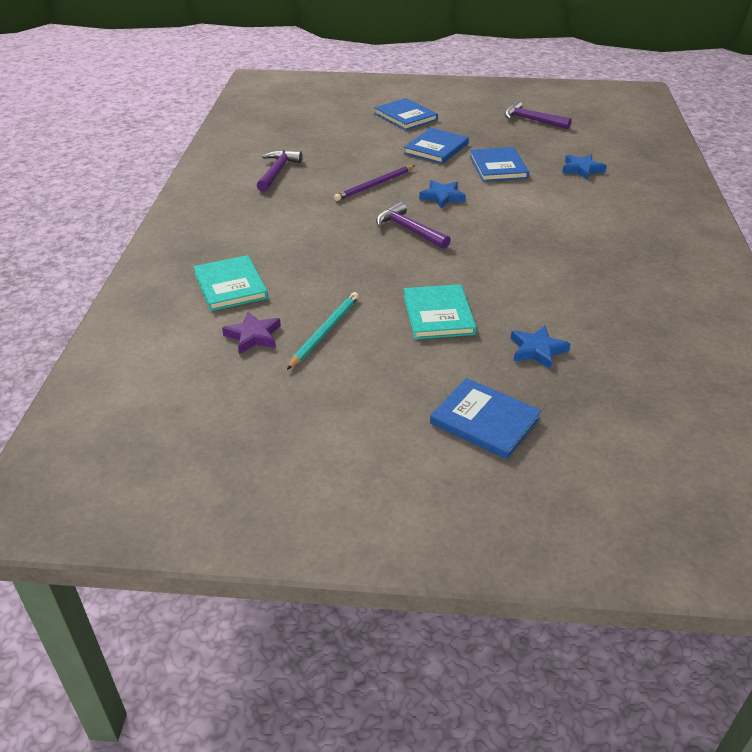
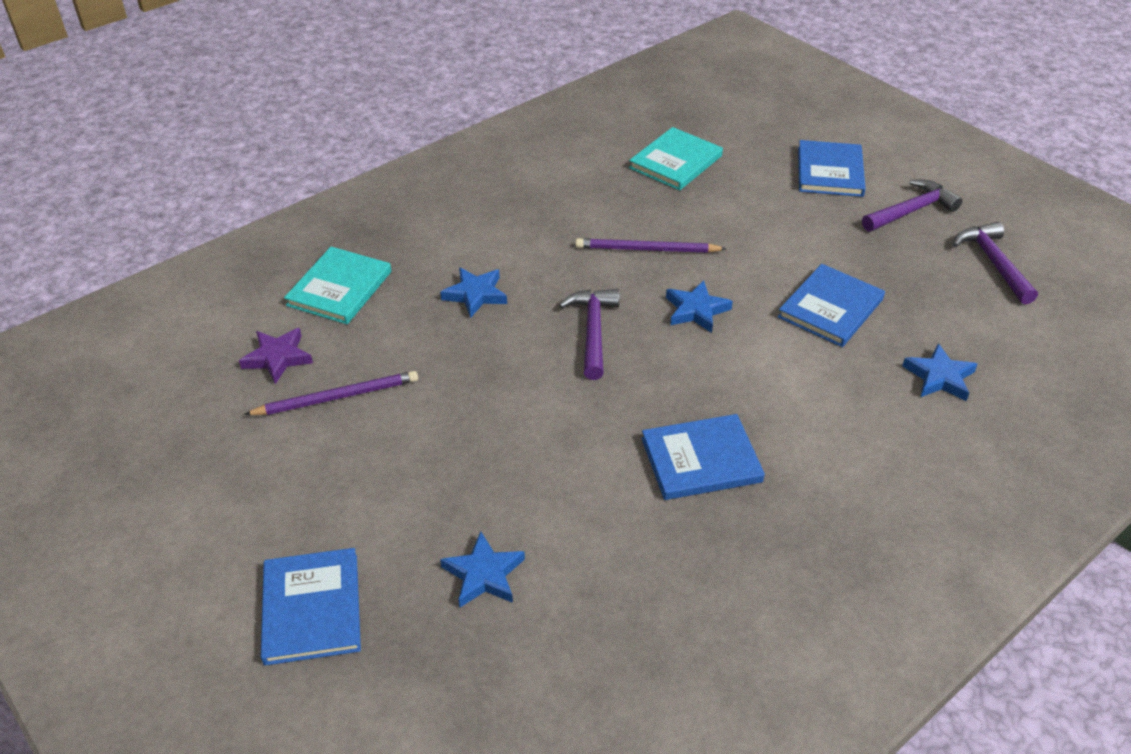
camera: 45 degrees right, 5 degrees up
purple hammer [257,150,303,192] -> purple hammer moved to [862,180,962,232]
turquoise pencil [287,292,359,370] -> purple pencil [244,371,418,415]
turquoise book [403,284,477,339] -> turquoise book moved to [629,127,723,190]
blue book [404,128,469,164] -> blue book moved to [641,414,765,500]
none -> blue star [440,267,507,318]

